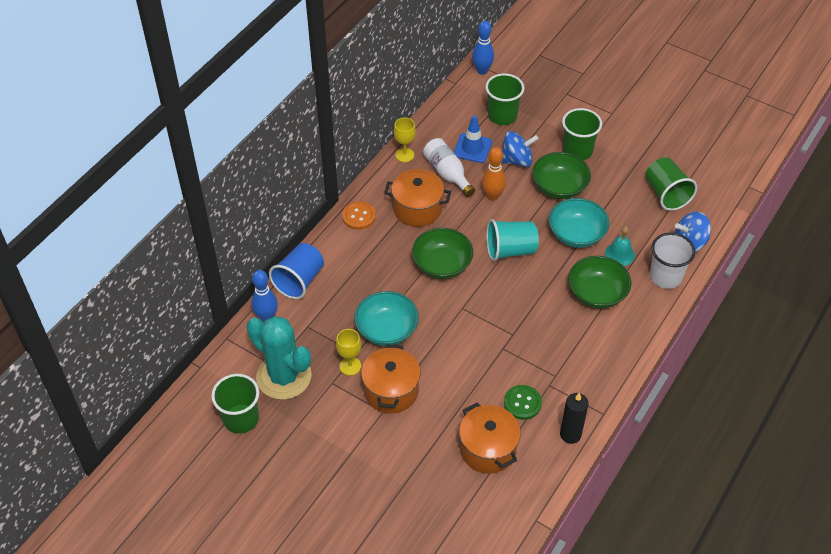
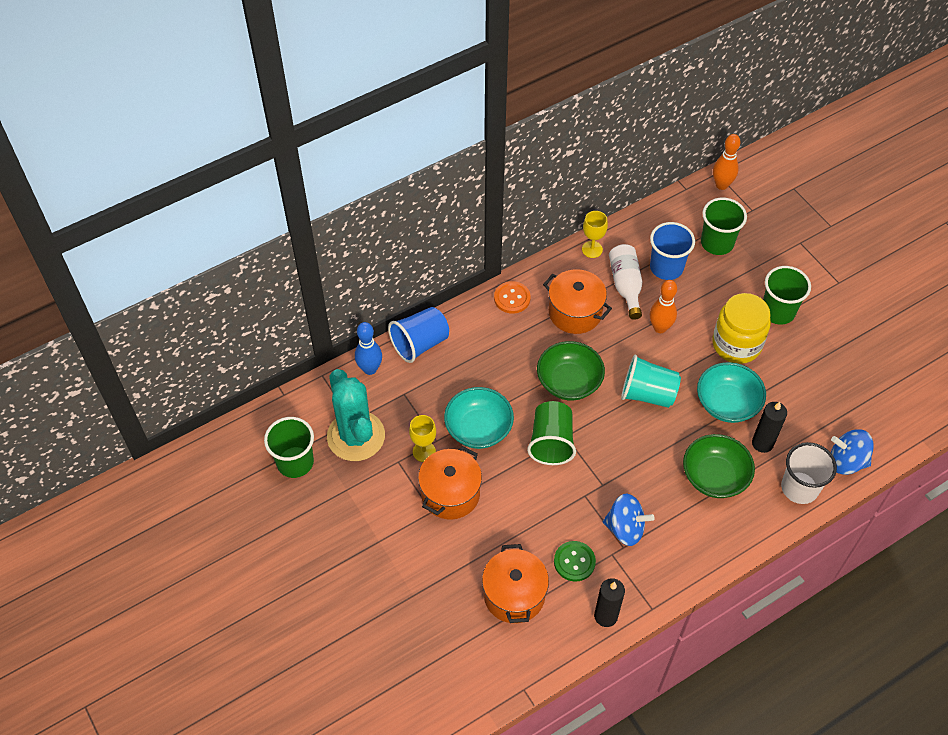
camera: 25 degrees right, 5 degrees up
blue traffic cone [454,115,492,163] -> blue cup [650,222,695,280]
blue bowling pin [472,21,494,75] -> orange bowling pin [713,134,740,190]
blue spinning top [501,131,539,167] -> blue spinning top moved to [603,494,655,546]
green bowl [532,152,591,199] -> yellow jar [712,293,771,364]
turquoise bell [605,226,635,266] -> black candle [752,402,787,453]
green cup [646,157,697,211] -> green cup moved to [527,401,576,465]

